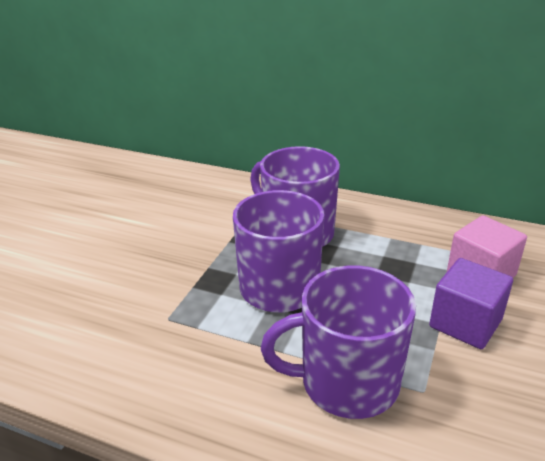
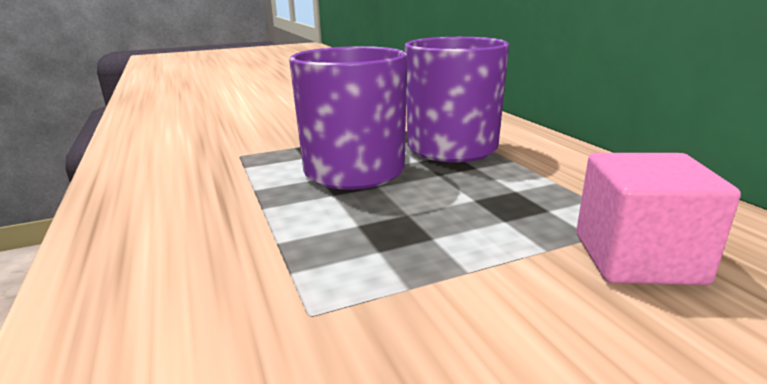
camera: 45 degrees right, 10 degrees down
purple mug [261,265,416,419] -> none
purple cube [429,258,513,349] -> none

